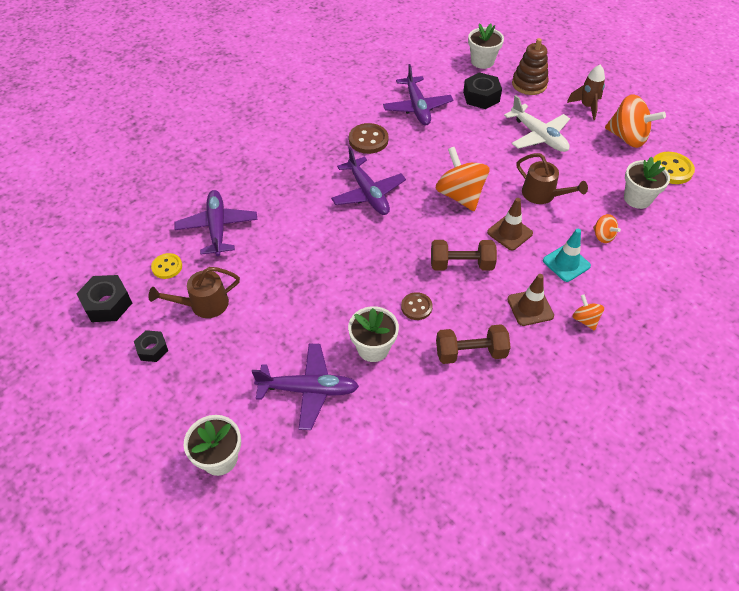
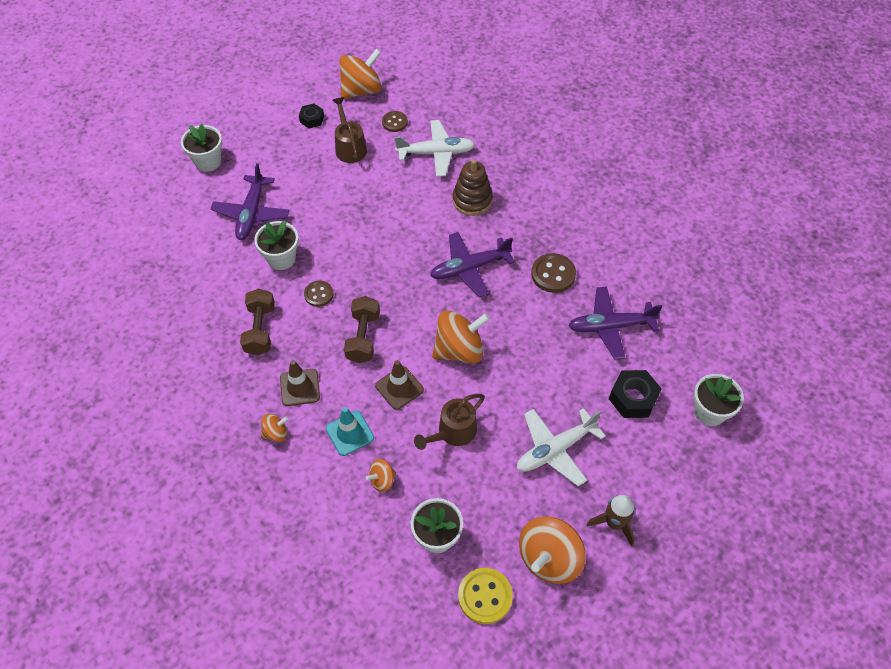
camera: 95 degrees right, 5 degrees up
black nut [76,275,132,322] -> orange spinning top [339,49,382,99]
yellow button [151,253,182,279] -> brown button [382,111,408,132]
purple plane [175,190,257,256] -> white plane [394,120,476,177]
brown stacking toy [512,38,549,95] -> brown stacking toy moved to [452,159,493,216]

